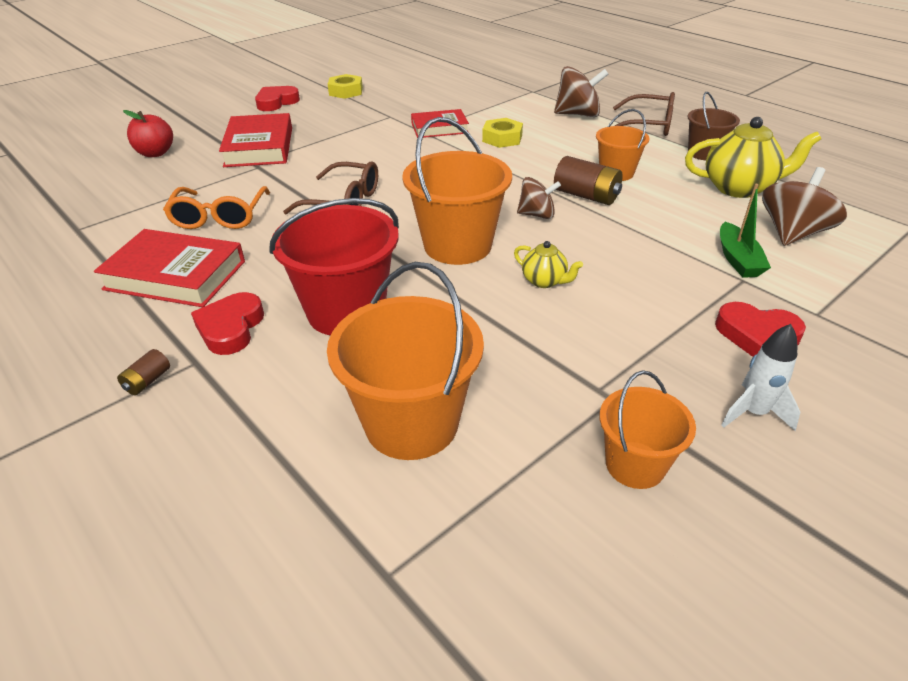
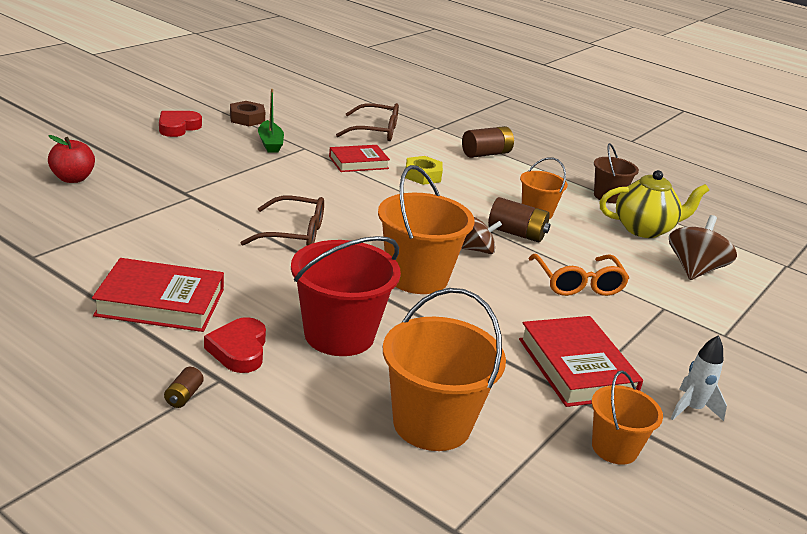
camera: 15 degrees left, 10 degrees down
orange glasses [163,186,270,229] -> orange glasses moved to [529,254,629,296]
red book [219,113,292,167] -> red book moved to [519,316,643,407]
yellow nut [328,74,363,99] -> brown nut [230,101,265,126]
yellow teapot [514,241,583,288] -> none
brown spinning top [554,66,608,117] -> brown battery [462,126,514,158]
brown glasses [613,92,675,136] -> brown glasses moved to [336,103,399,141]
red heart [715,302,806,357] -> none
green boat [720,184,771,278] -> green boat moved to [258,89,284,153]

